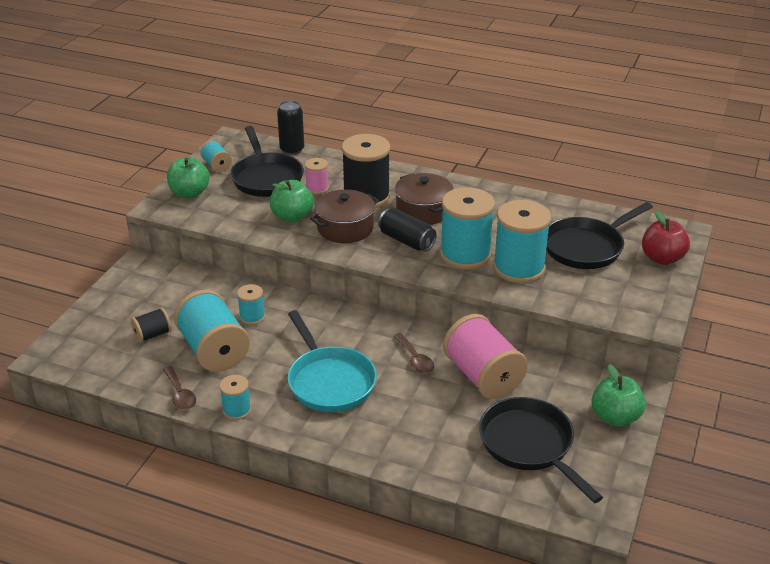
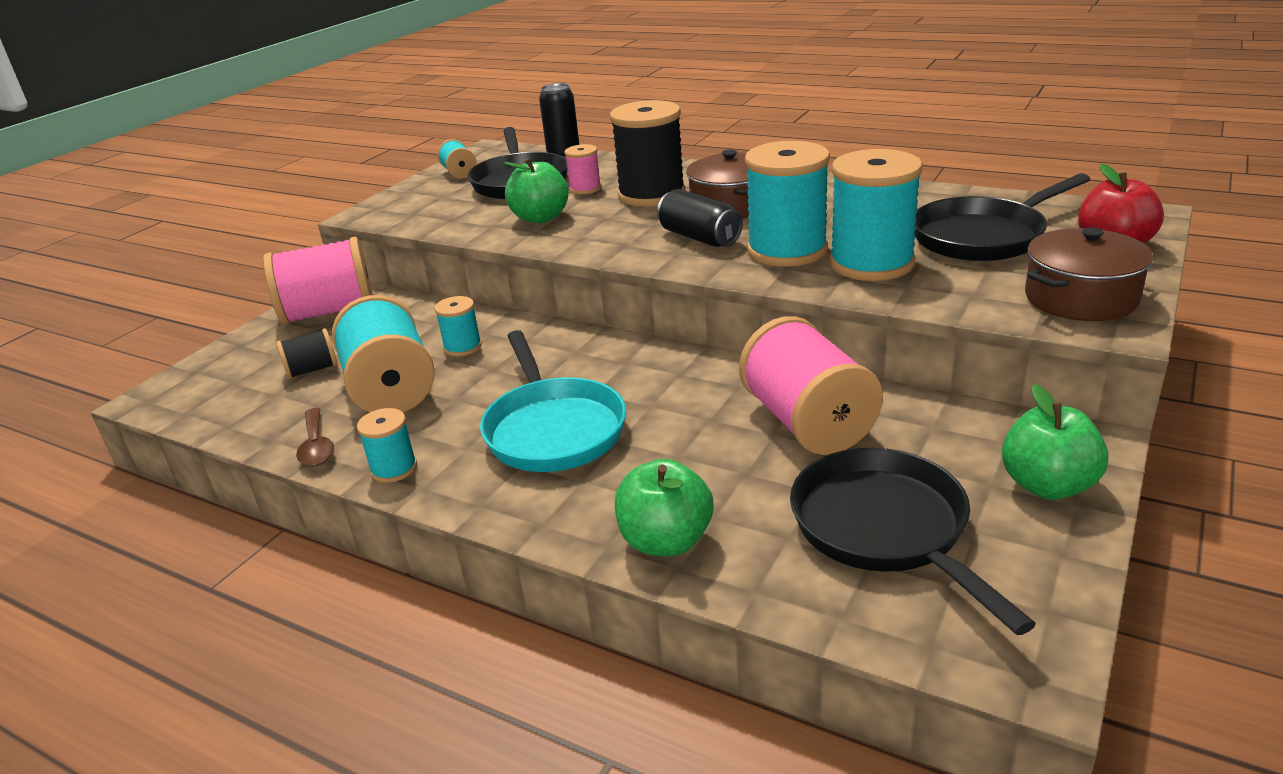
camera: 10 degrees right, 5 degrees down
green apple [167,157,210,198] -> green apple moved to [615,459,713,556]
brown pot [310,189,379,243] -> brown pot moved to [1025,227,1153,321]
brown spoon [393,333,434,373] -> none
none -> pink spool [263,237,373,325]

